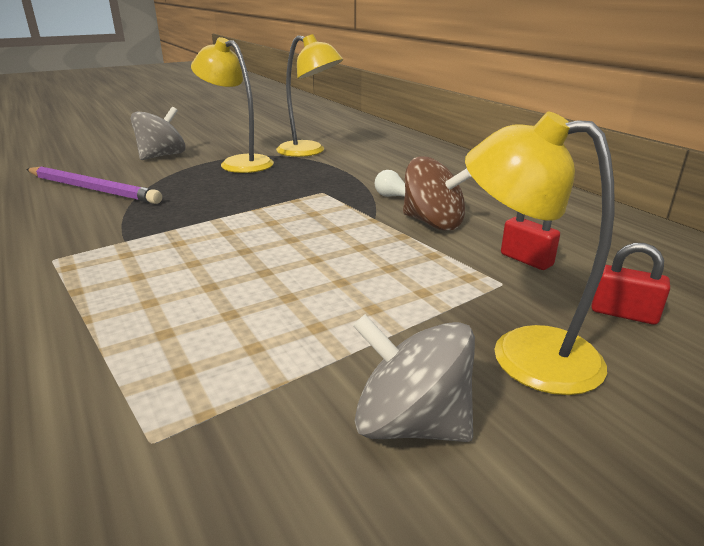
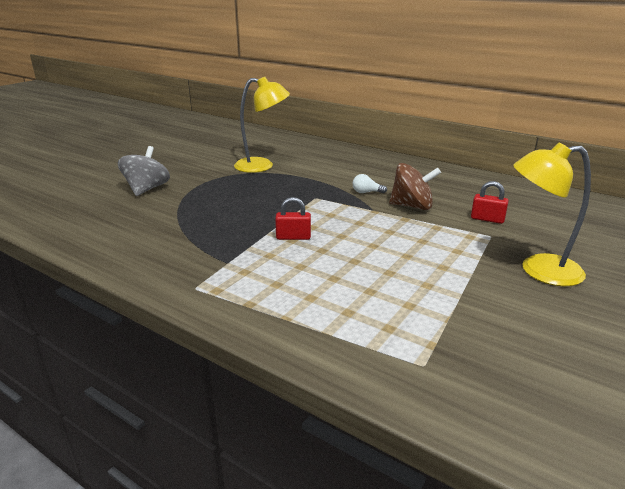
camera: 25 degrees left, 0 degrees up
purple pencil [26,166,162,204] -> none
yellow lamp [191,37,274,173] -> none
grey spinning top [353,314,475,442] -> none
red padlock [591,243,670,325] -> red padlock moved to [275,197,311,240]

